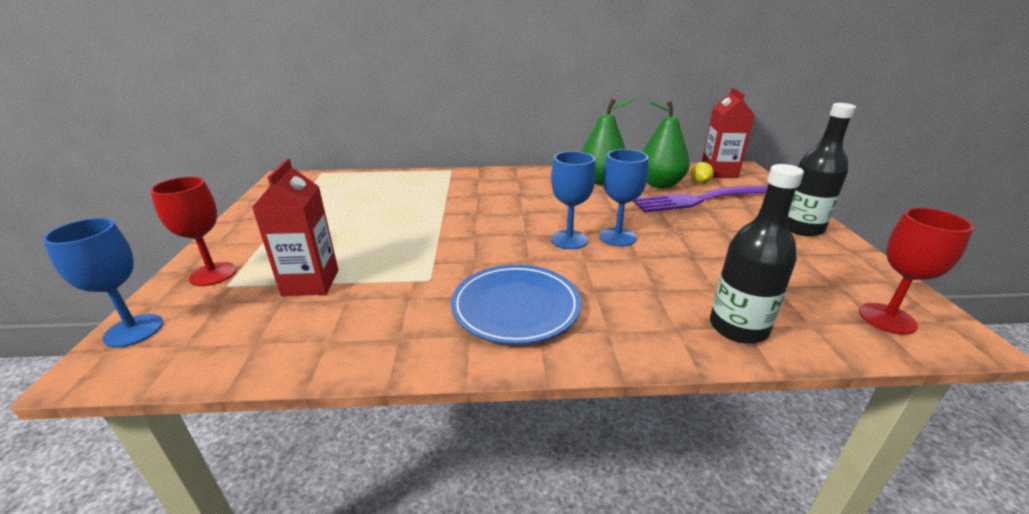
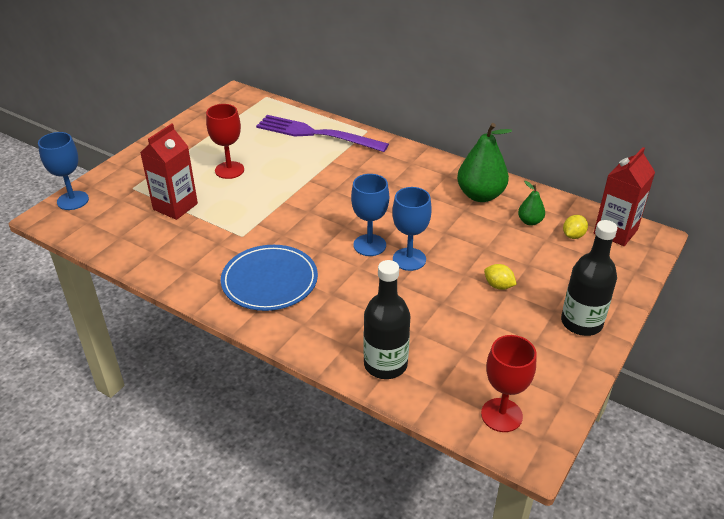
camera: 35 degrees right, 10 degrees up
red goblet [150,177,237,286] -> red goblet moved to [206,104,244,179]
purple fork [633,185,768,212] -> purple fork moved to [256,115,389,152]
green pear [642,100,690,188] -> green pear [518,181,545,226], size x0.51
none -> yellow lemon [484,264,517,290]

